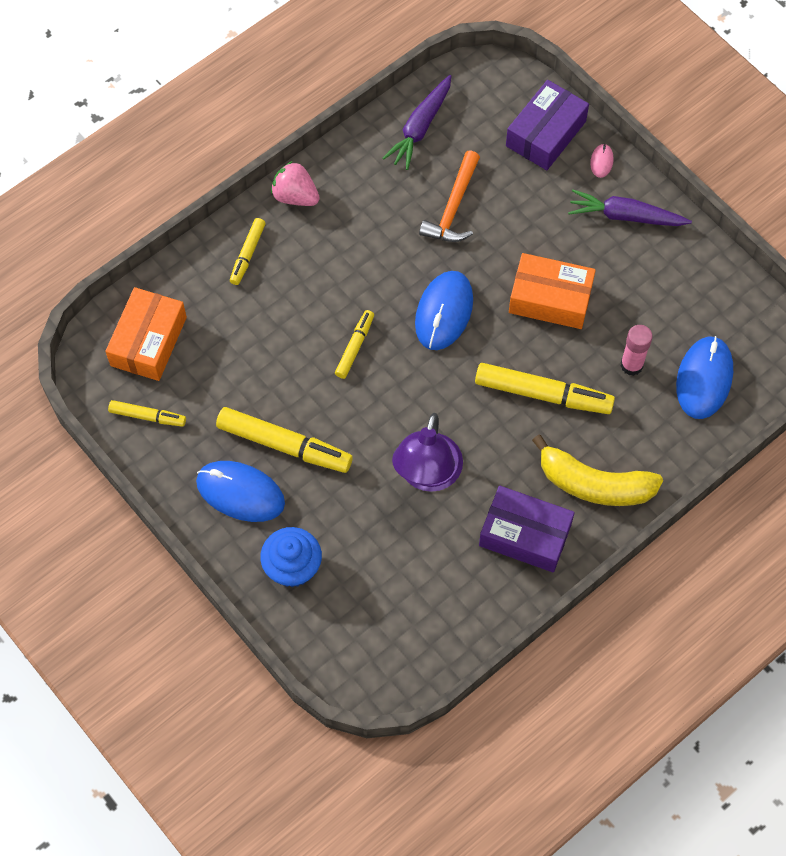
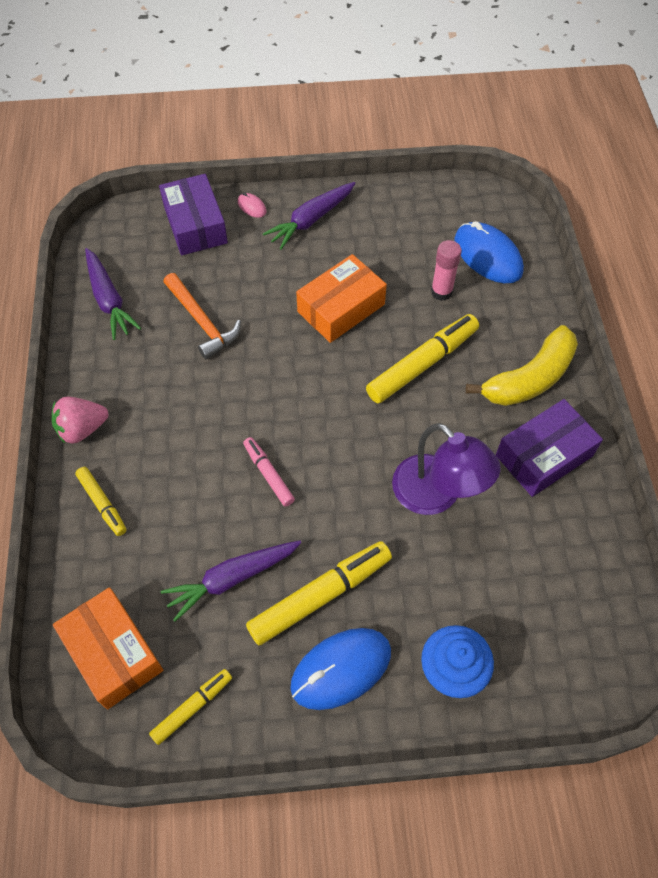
camera: 55 degrees left, 5 degrees down
yellow marker [335,310,374,379] -> pink marker [243,437,295,507]
blue mouse [415,271,473,350] -> none
none -> purple carrot [161,540,301,621]

